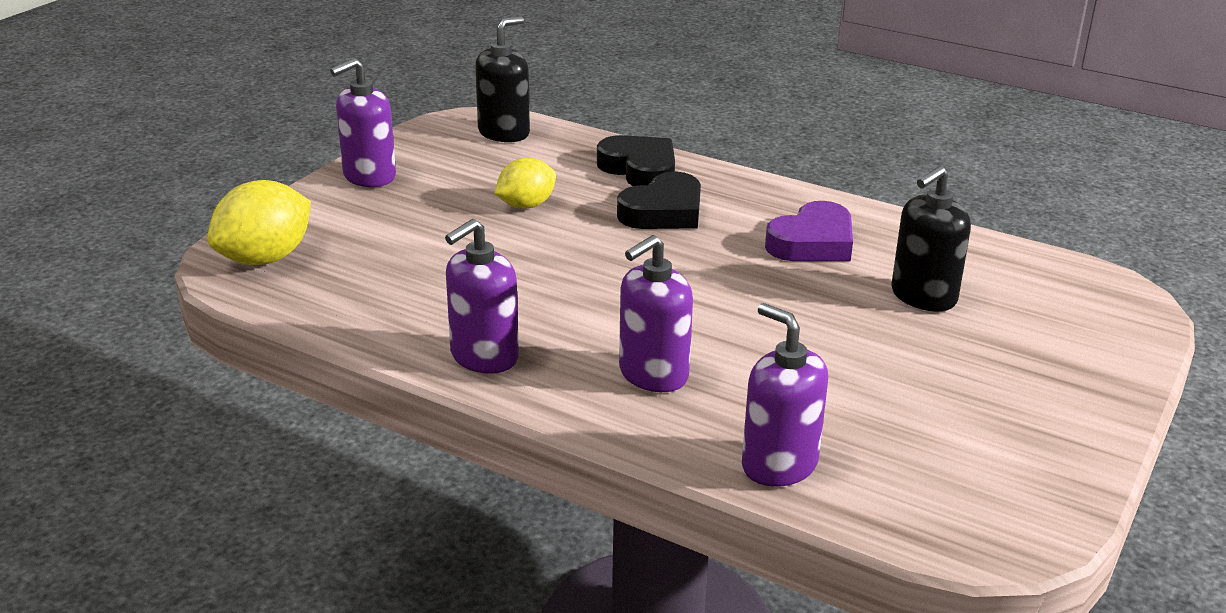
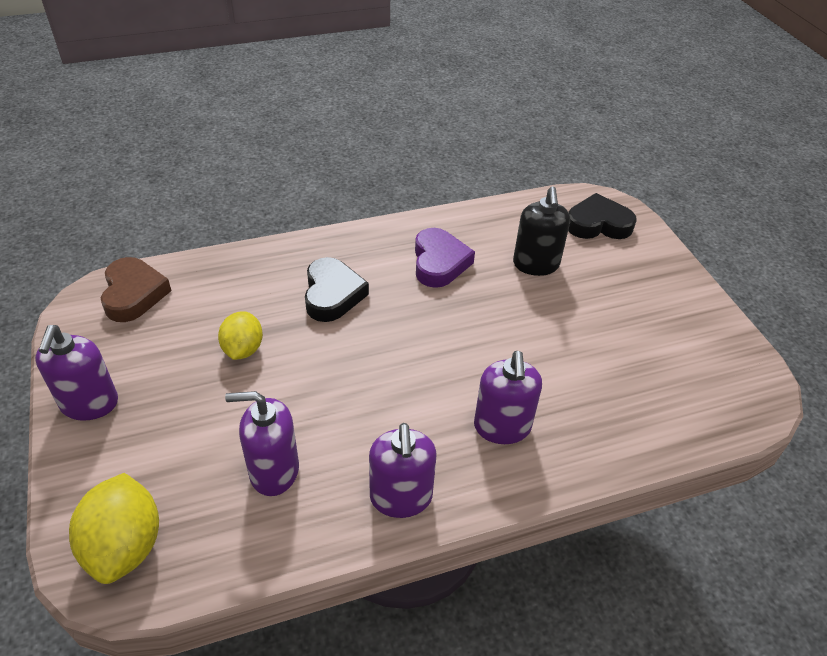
camera: 50 degrees left, 15 degrees up
black soap dispenser [475,16,530,142] -> brown heart [101,257,172,322]
black heart [597,135,675,186] -> black heart moved to [568,193,637,239]
purple soap dispenser [742,303,828,487] -> purple soap dispenser moved to [225,391,299,496]

